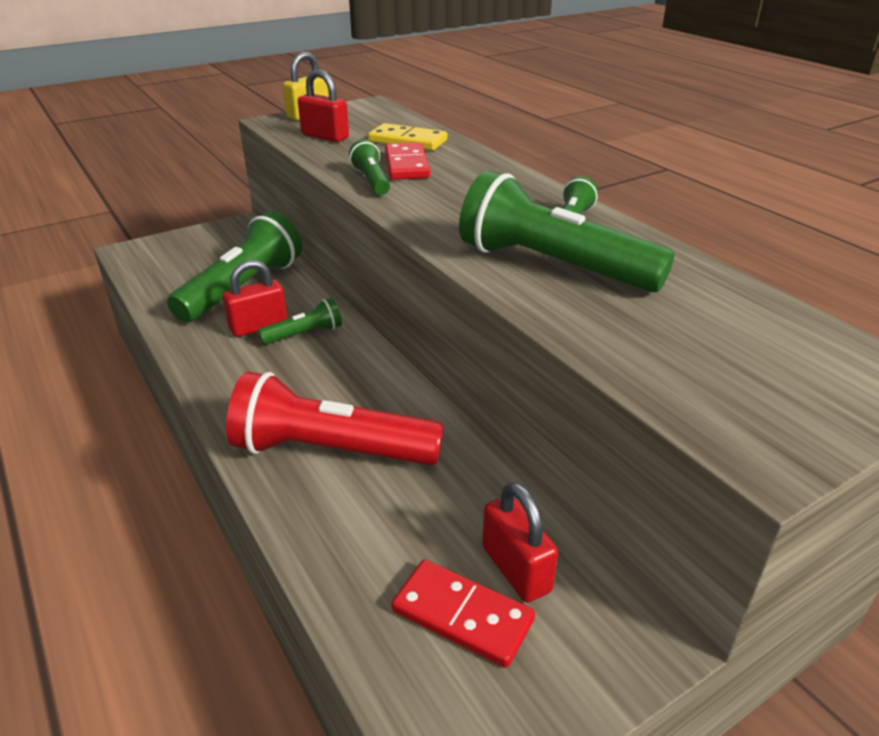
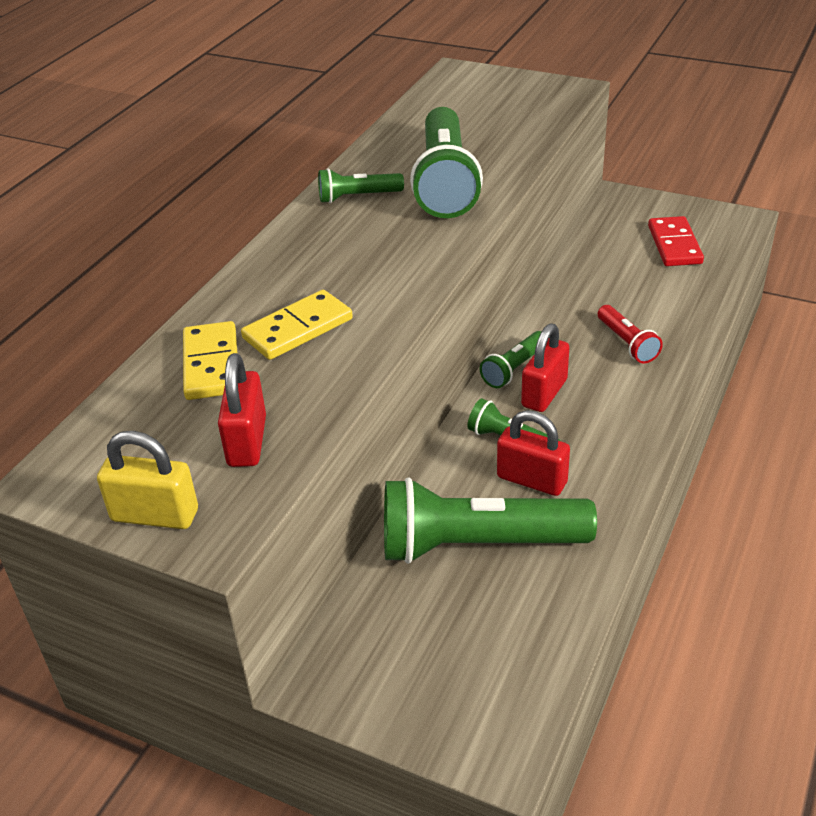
camera: 120 degrees left, 5 degrees up
red flashlight [226,372,444,465] -> red flashlight [598,305,663,363], size x0.49
green flashlight [349,140,390,195] -> green flashlight moved to [480,331,542,388]
red domino [385,142,430,180] -> yellow domino [241,290,353,360]
red padlock [482,482,558,603] -> red padlock moved to [521,324,569,412]

